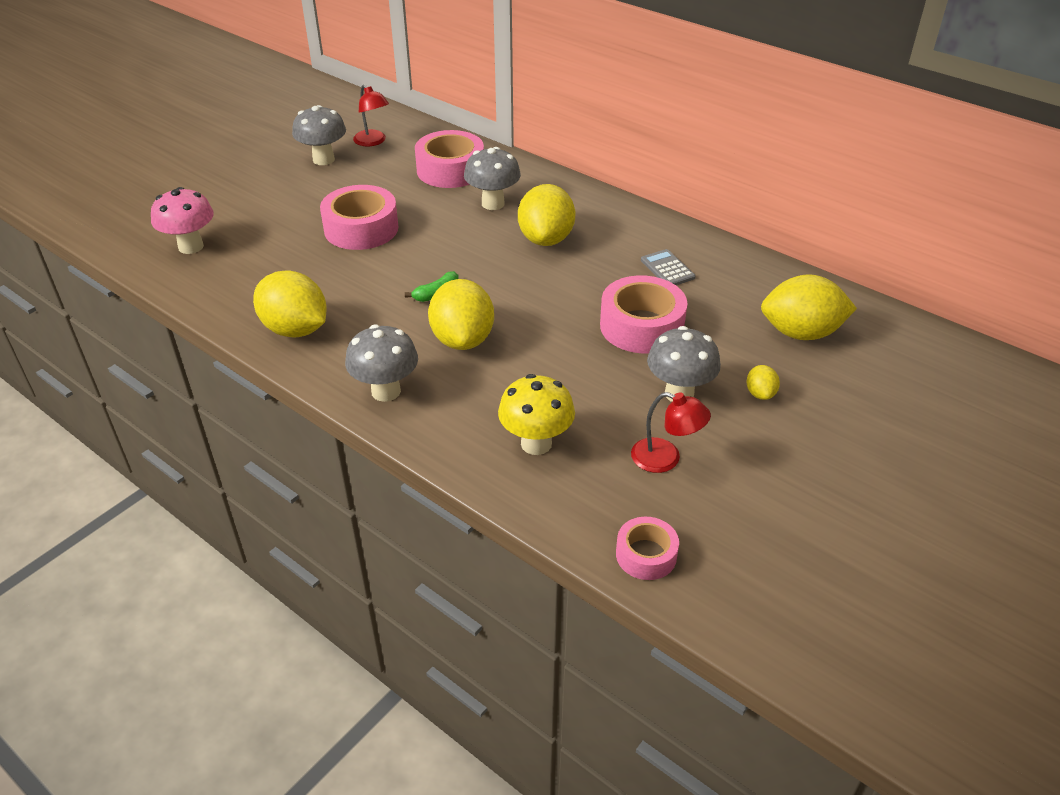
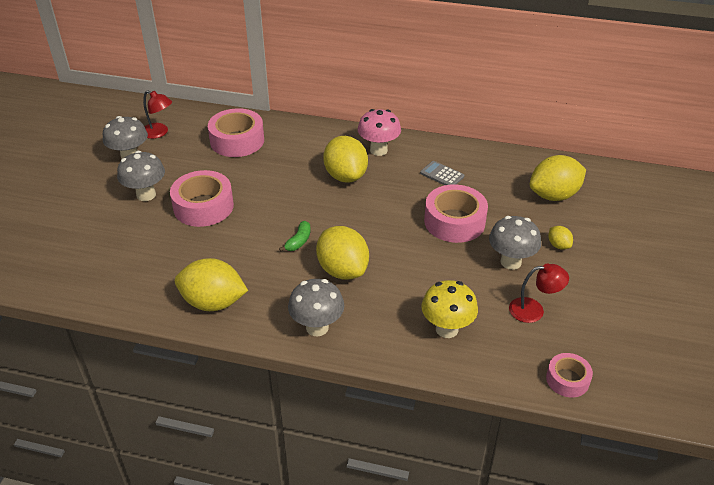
camera: 25 degrees left, 0 degrees up
pink mushroom [151,187,214,254] -> pink mushroom moved to [358,109,401,156]
grey mushroom [464,147,521,210] -> grey mushroom moved to [117,151,165,201]

